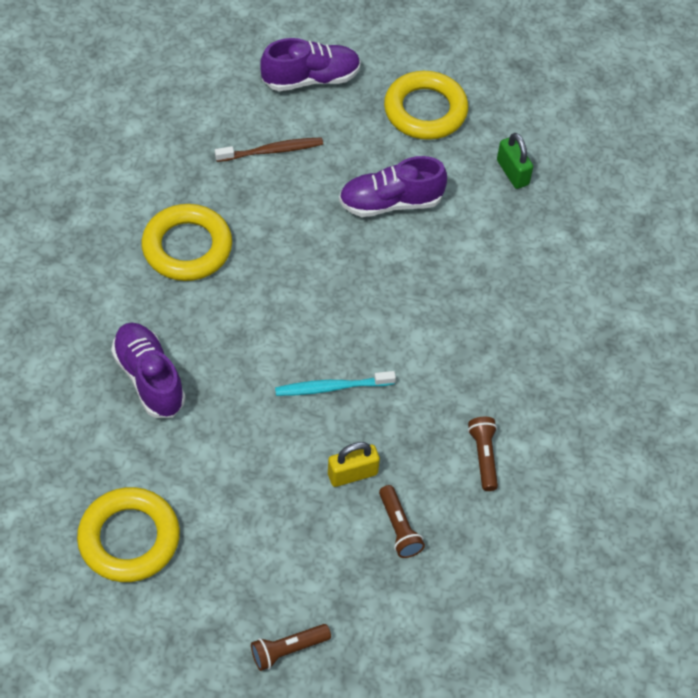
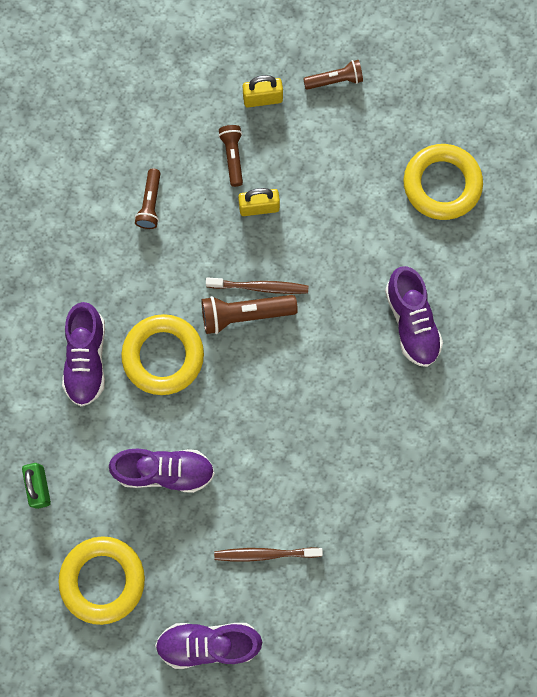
camera: 165 degrees left, 20 degrees up
yellow ring [141,204,232,281] -> yellow ring moved to [121,314,204,395]
turquoise toothbrush [275,371,396,396] -> brown toothbrush [206,278,308,294]
none -> purple shoe [62,302,105,406]
none -> brown flashlight [201,295,298,334]
none -> yellow padlock [243,75,283,107]

